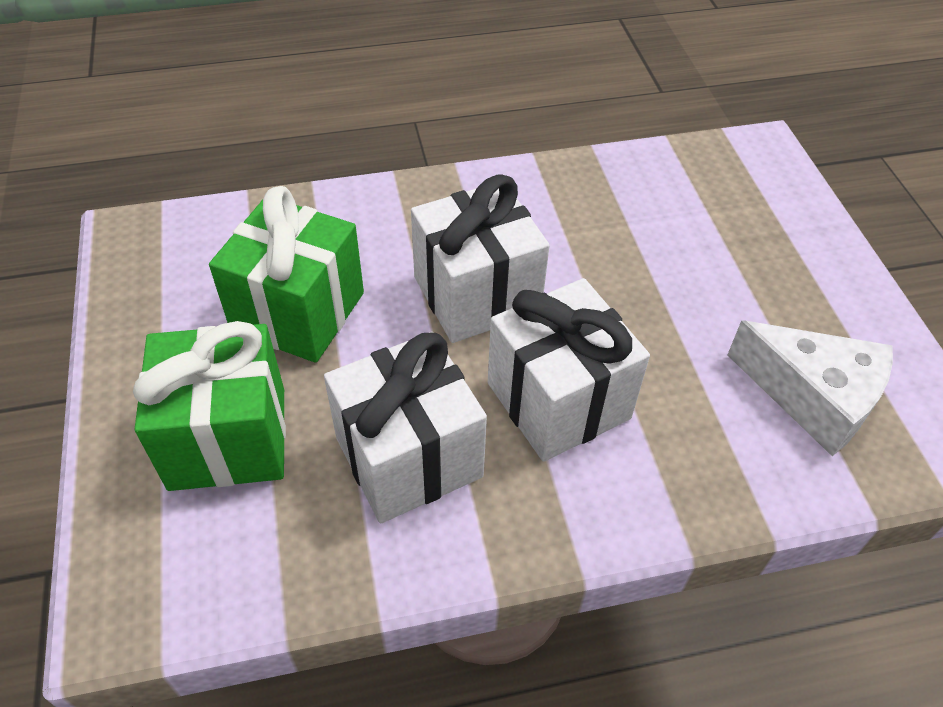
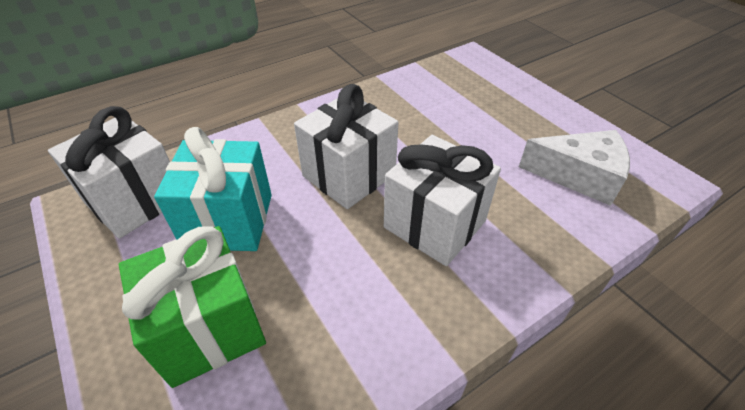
camera: 20 degrees left, 5 degrees down
green gift [209,186,364,363] -> turquoise gift [154,127,272,251]
white gift [324,332,487,523] -> white gift moved to [48,106,170,239]

